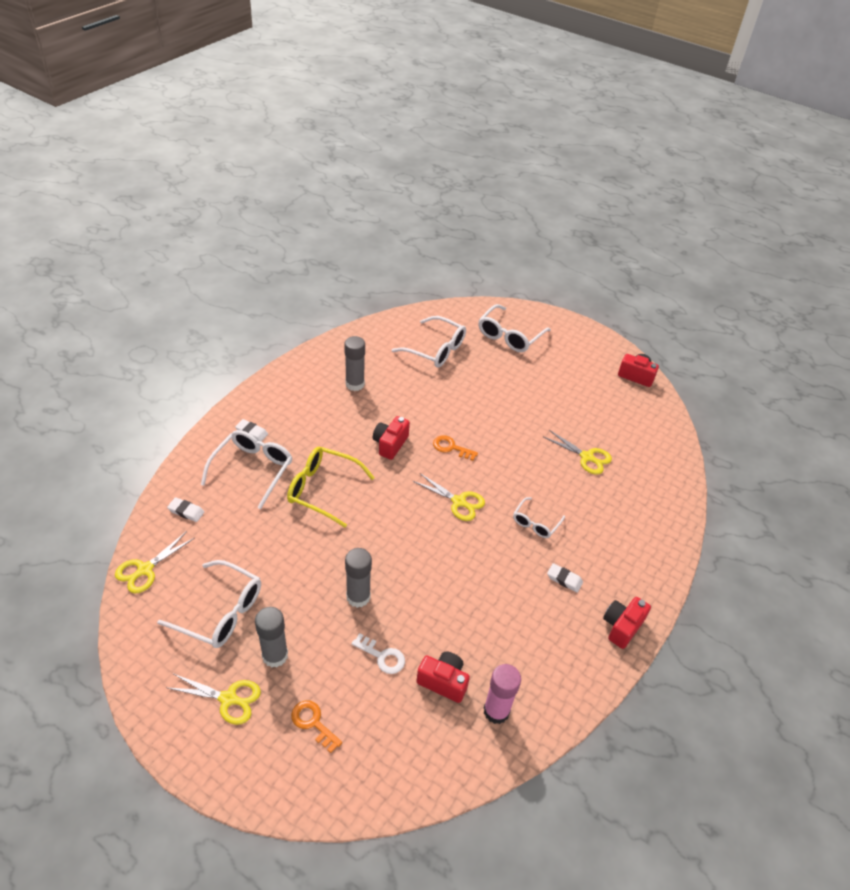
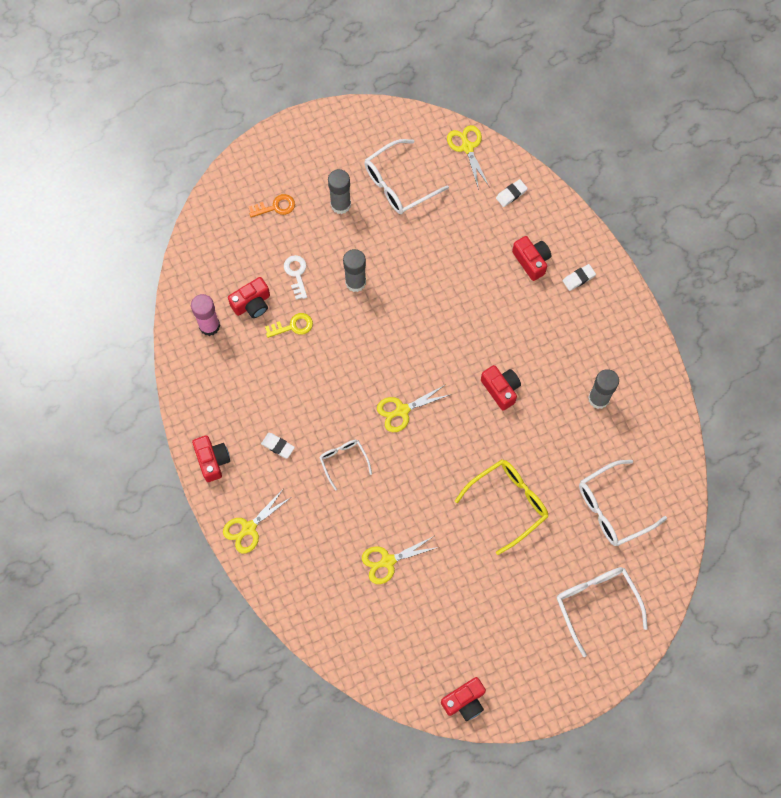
camera: 125 degrees right, 25 degrees up
yellow scissors [168,674,261,725] -> yellow scissors moved to [223,488,290,553]
white glasses [201,430,292,509] -> red camera [512,236,552,281]
yellow glasses [287,447,375,527] -> yellow glasses moved to [455,460,548,555]
white key [352,633,405,674] -> white key turned 105 degrees clockwise [284,255,307,300]
orange key [433,435,478,461] -> none
white eraser [547,563,583,593] -> white eraser turned 60 degrees clockwise [261,433,295,459]
none -> yellow key [265,313,313,338]

